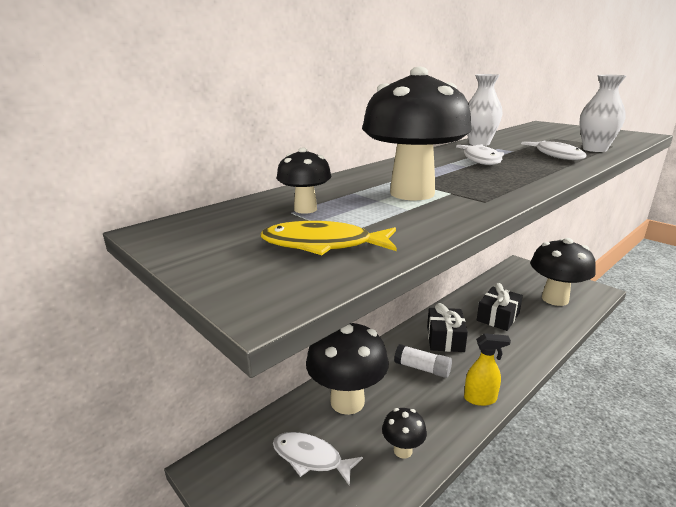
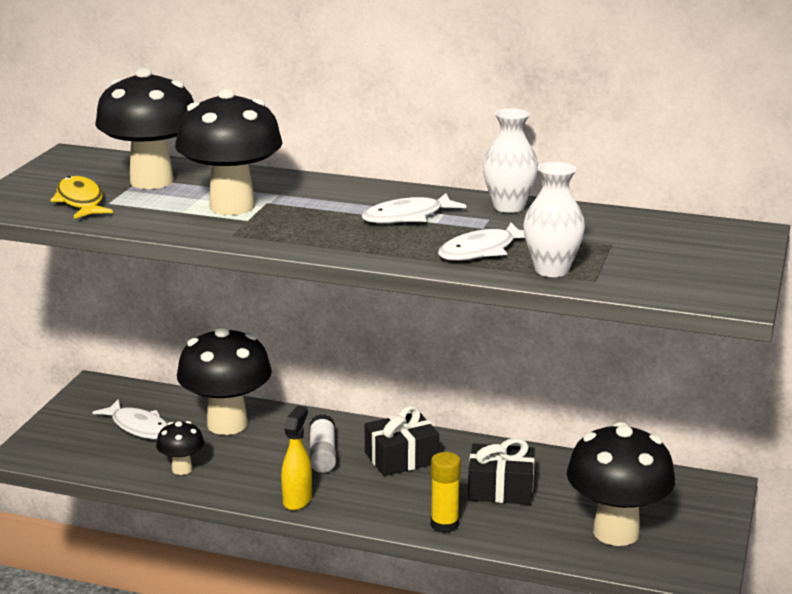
camera: 60 degrees right, 0 degrees up
white fish [273,432,363,486] -> white fish turned 135 degrees clockwise [92,399,168,439]
black mushroom [276,147,332,214] -> black mushroom [95,68,194,189], size x2.08
yellow spray bottle [464,333,511,406] -> yellow spray bottle turned 135 degrees counterclockwise [281,406,312,511]
none -> yellow glue stick [431,452,461,533]

